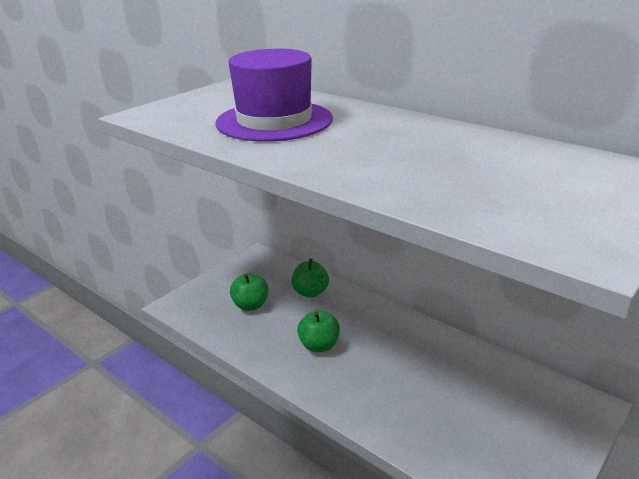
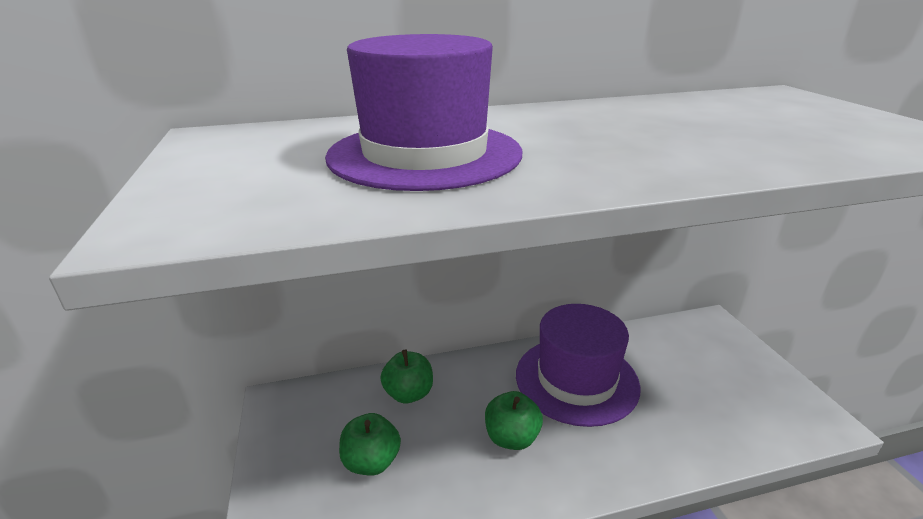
camera: 55 degrees left, 0 degrees up
none -> purple hat [516,304,641,427]

